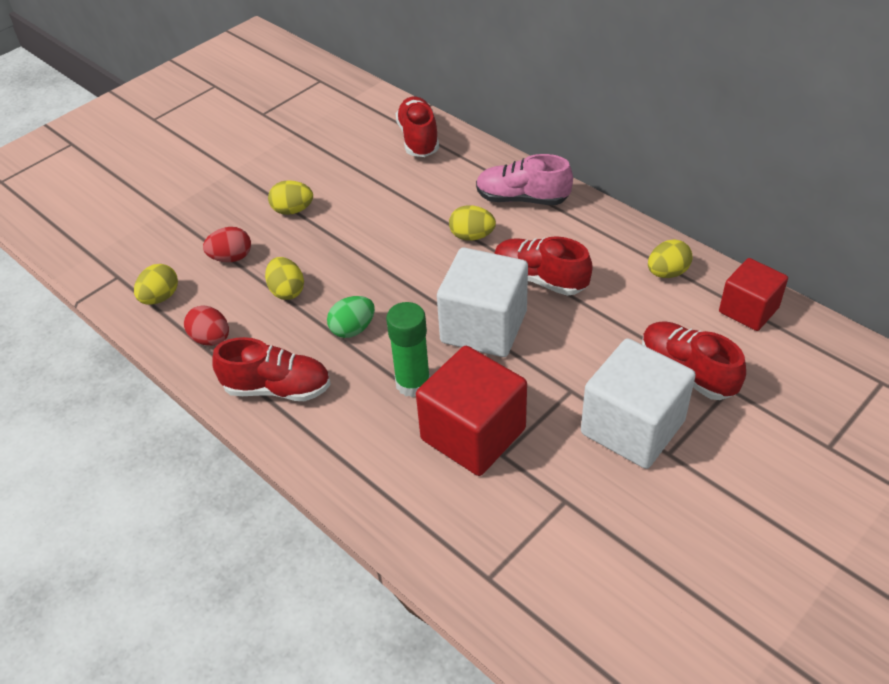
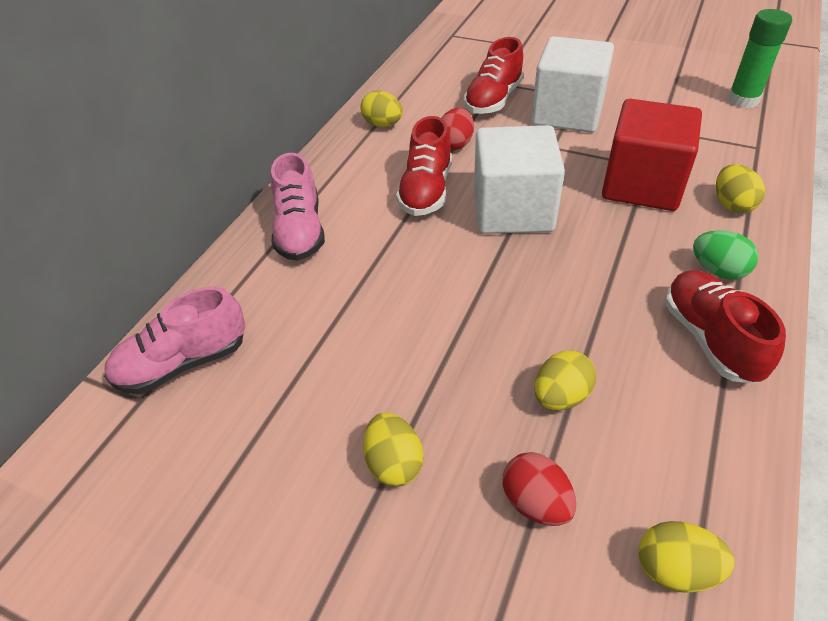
camera: 110 degrees left, 0 degrees up
red egg [184,306,229,345] -> red egg moved to [442,108,474,150]
green egg [327,296,375,338] -> green egg moved to [693,230,758,279]
green glue stick [386,302,430,397] -> green glue stick moved to [727,9,792,108]
red shoe [396,97,439,157] -> pink shoe [104,286,246,394]
yellow egg [449,205,496,241] -> yellow egg moved to [716,164,765,213]
red cube [719,258,788,331] -> none

